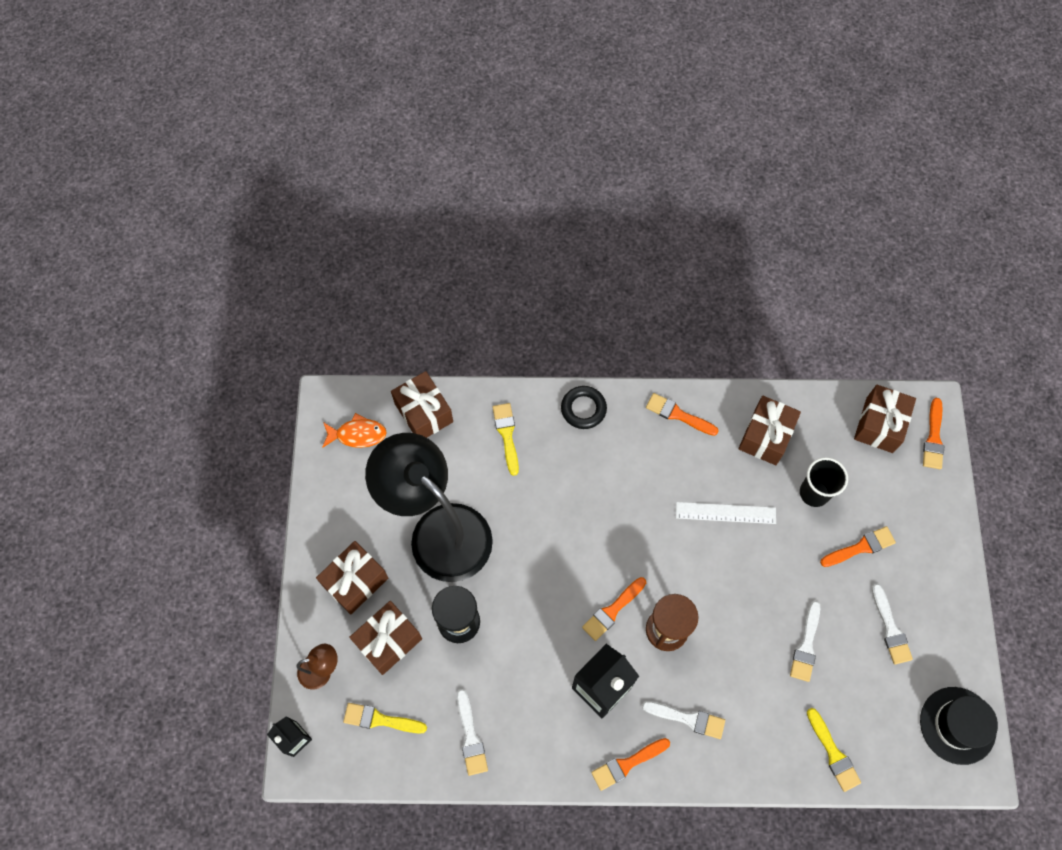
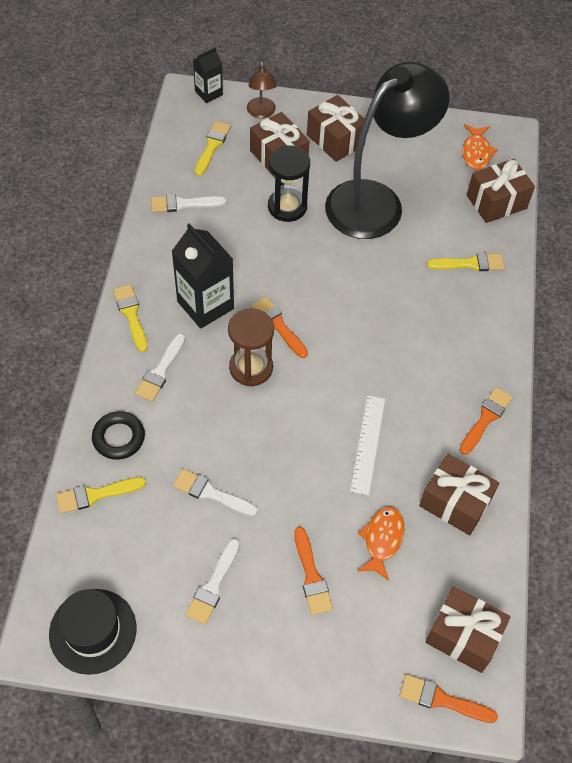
camera: 95 degrees right, 10 degrees down
black ring [561,386,607,429] -> black ring moved to [92,411,145,460]
orange brush [591,738,670,791] -> yellow brush [113,284,148,352]
black cup [800,457,848,507] -> orange fish [357,506,404,581]
white brush [872,584,913,665] -> white brush turned 60 degrees counterclockwise [186,538,240,625]

